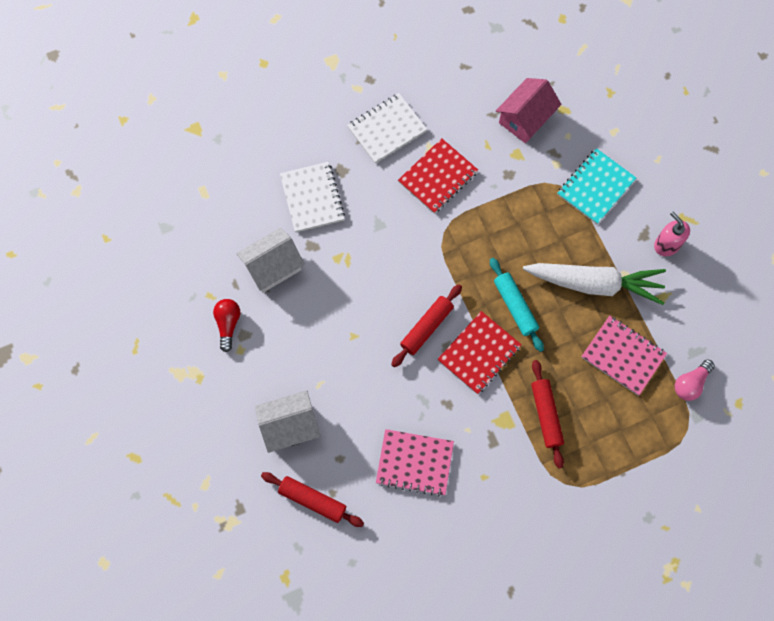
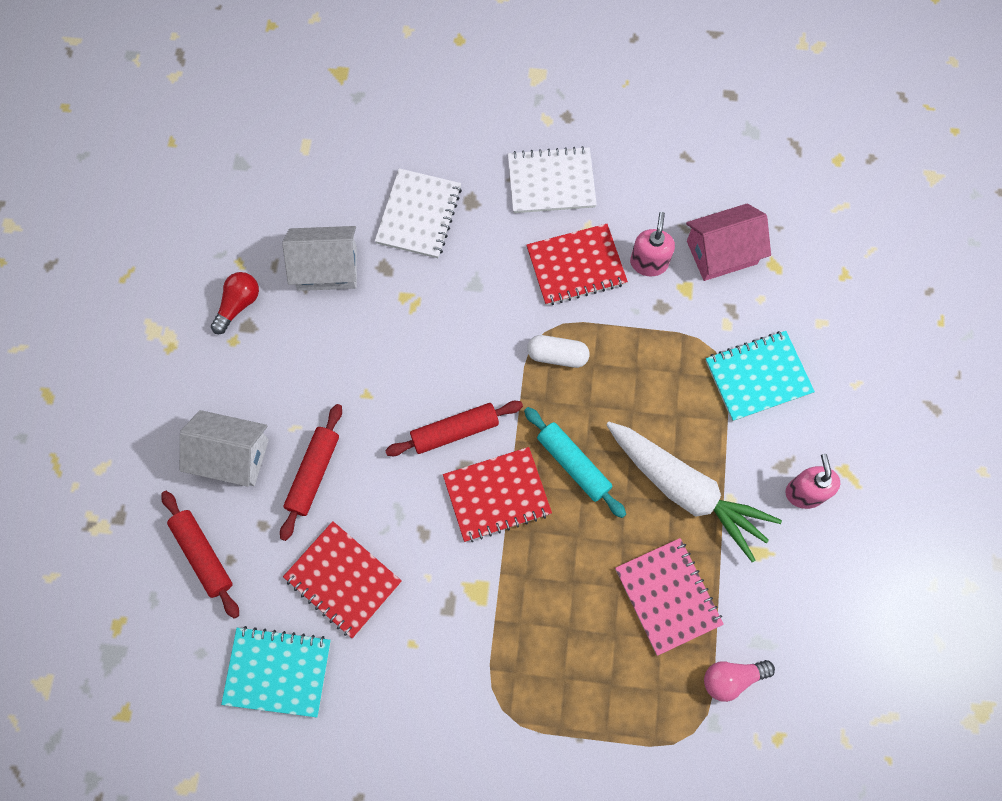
camera: 30 degrees right, 0 degrees up
pink notebook [376,429,454,496] -> red notebook [283,521,402,638]
turquoise rolling pin [490,258,544,352] -> turquoise rolling pin turned 45 degrees counterclockwise [524,407,626,518]
red rolling pin [531,360,564,469] -> red rolling pin moved to [280,404,342,541]
none -> turquoise notebook [221,626,331,717]
none -> white capsule [527,335,590,368]
none -> pink soap dispenser [630,212,675,276]

